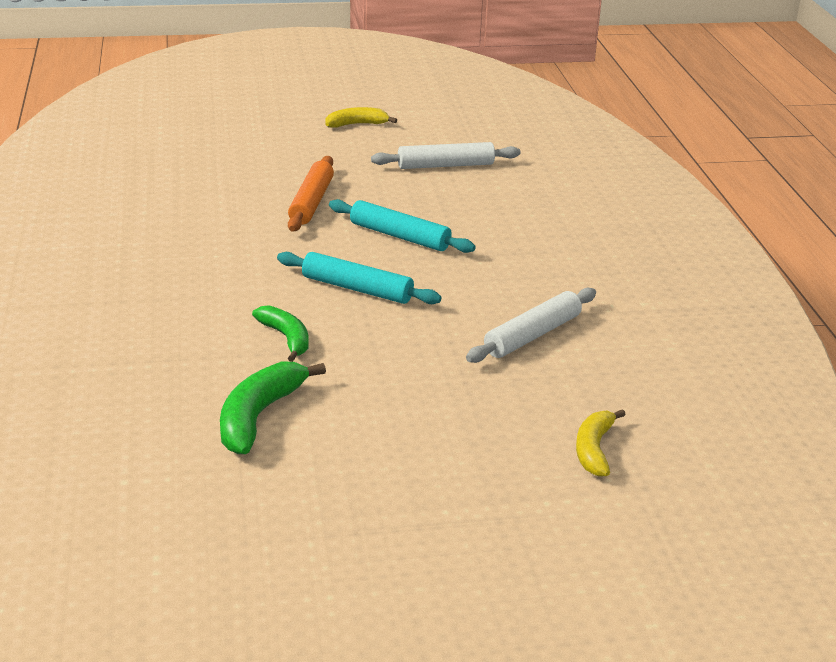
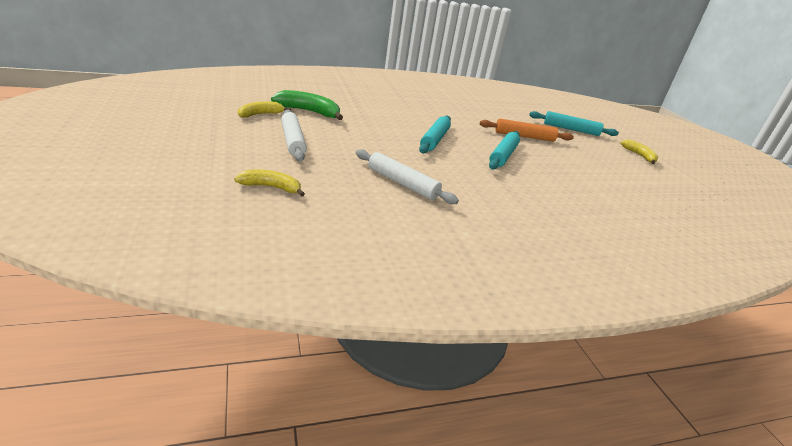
camera: 80 degrees right, 0 degrees up
green banana [252,305,309,362] -> none
white rolling pin [371,142,520,169] -> white rolling pin moved to [281,110,307,162]
none -> yellow banana [238,101,291,118]
none -> turquoise rolling pin [529,111,619,136]

